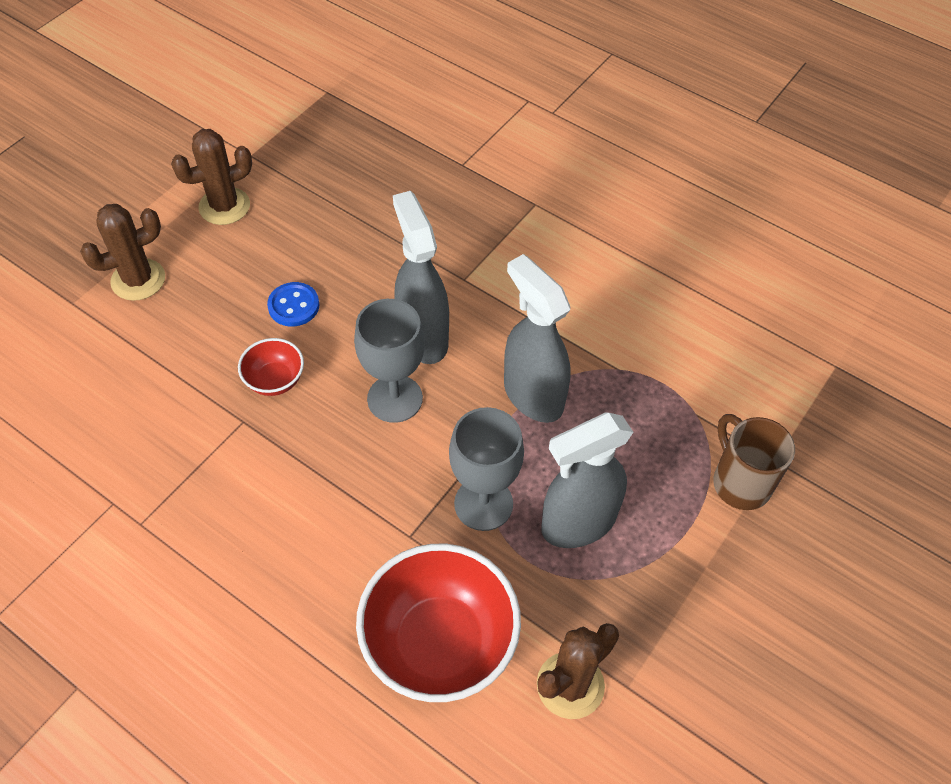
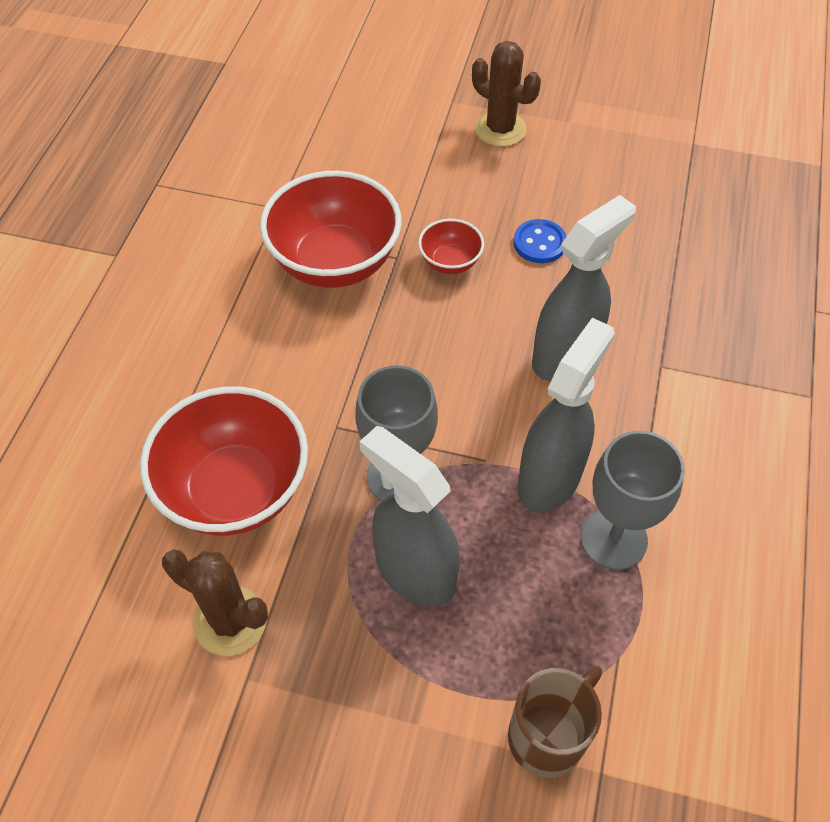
camera: 70 degrees right, 0 degrees up
brown cactus [171,129,252,225] -> none
grey goblet [354,299,425,423] -> grey goblet moved to [581,431,685,570]
none -> red bowl [260,171,402,288]

